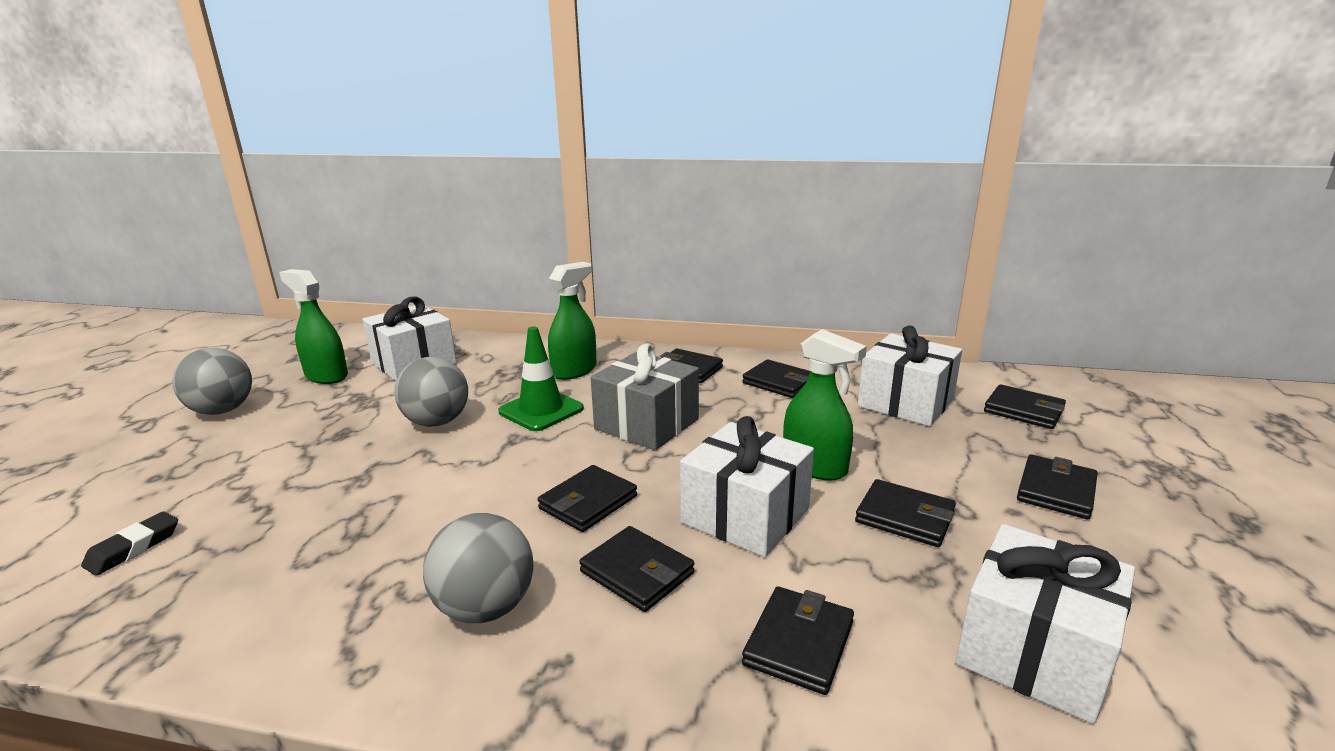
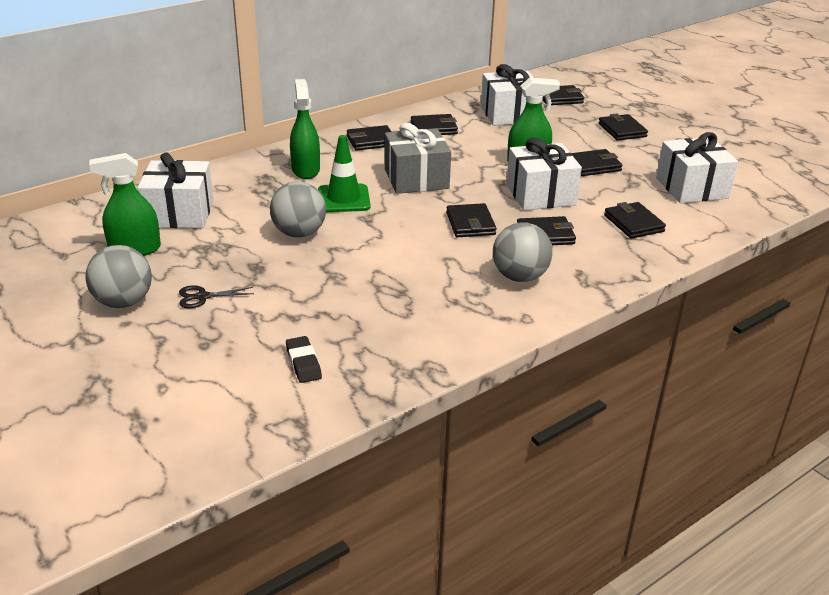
camera: 50 degrees left, 10 degrees up
none -> black scissors [179,285,254,308]

